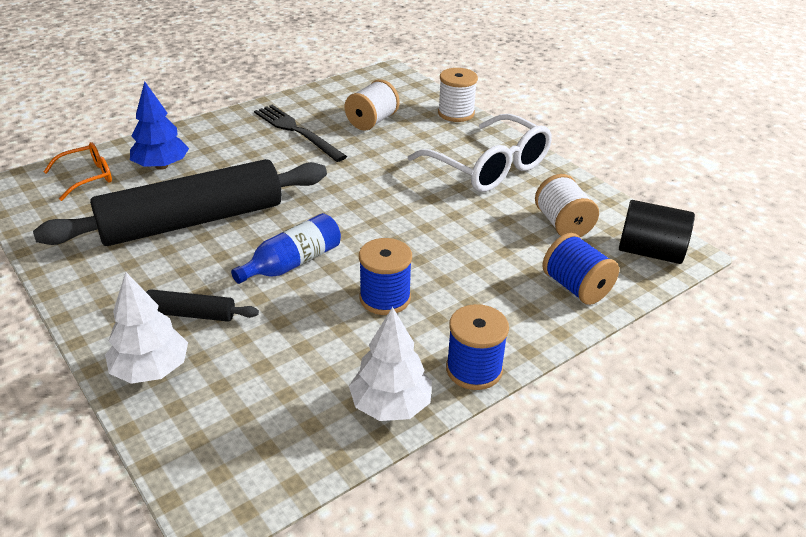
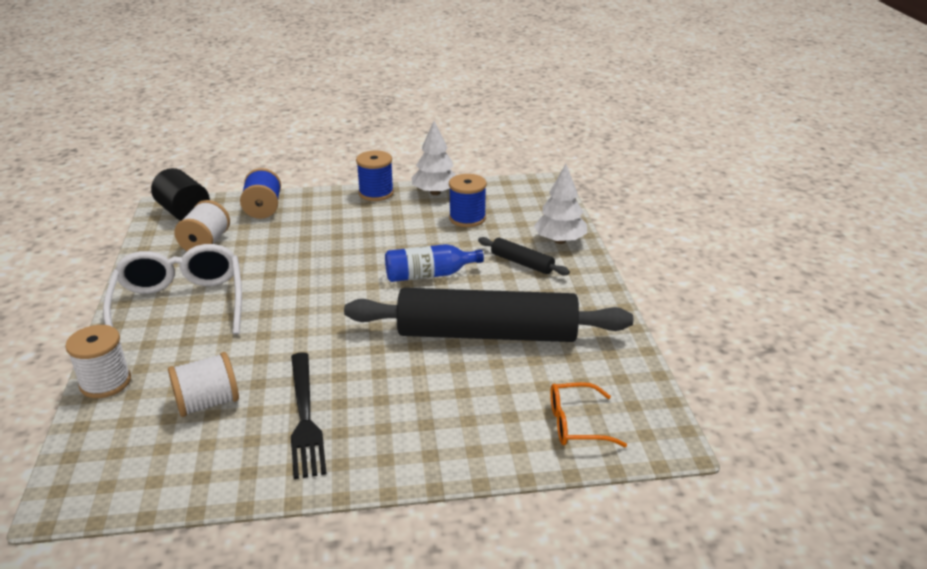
camera: 150 degrees left, 5 degrees down
blue tree [130,81,189,170] -> none
blue spool [359,238,412,315] -> blue spool moved to [449,174,487,227]

